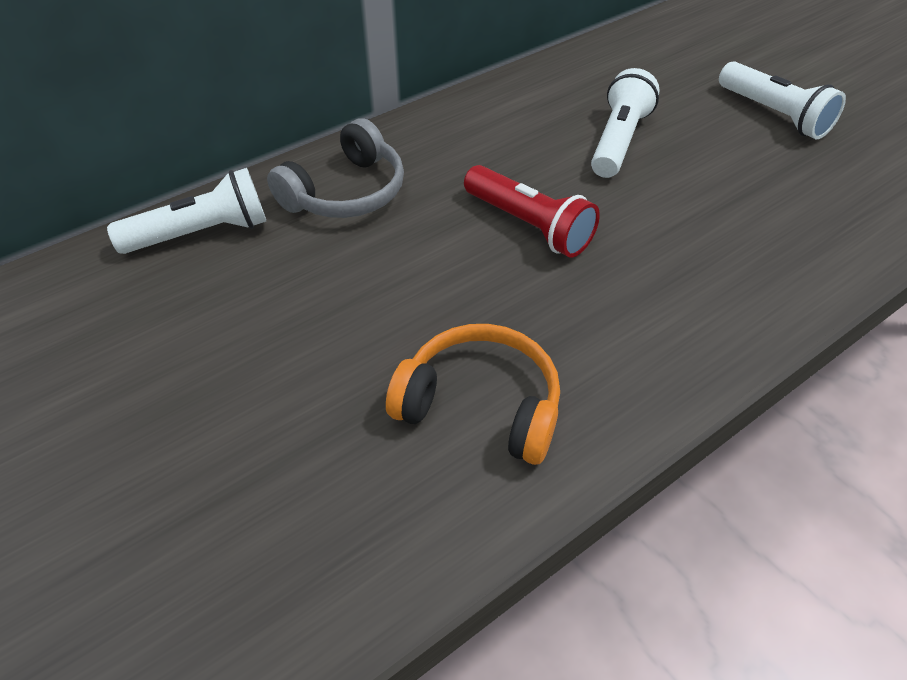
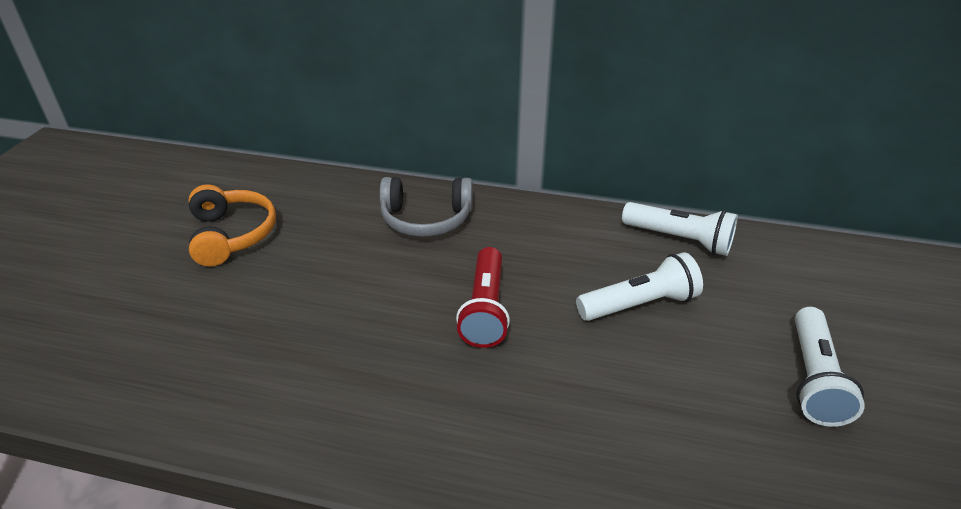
camera: 50 degrees right, 10 degrees down
white flashlight [107,168,266,254] -> white flashlight moved to [622,202,738,256]
orange headphones [386,324,560,465] -> orange headphones moved to [189,184,276,267]

